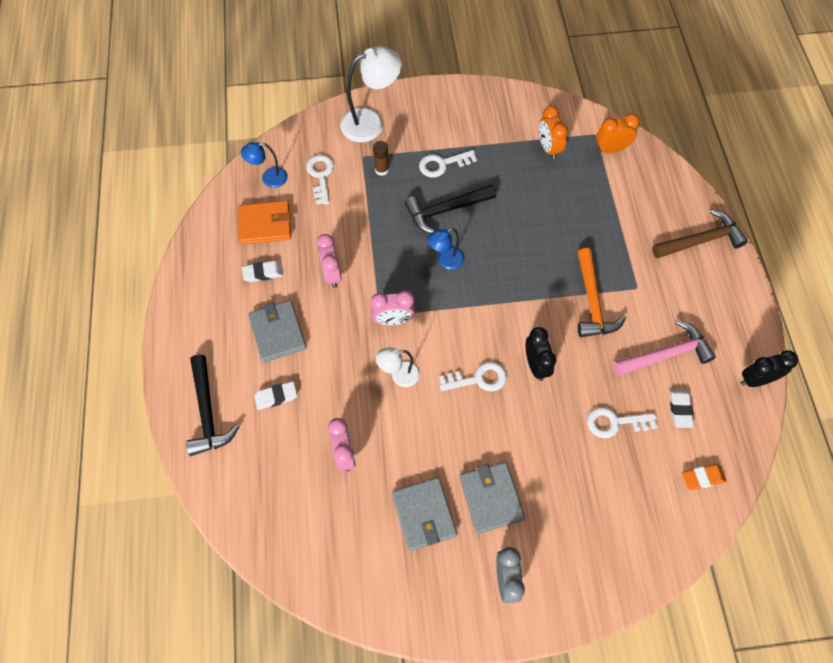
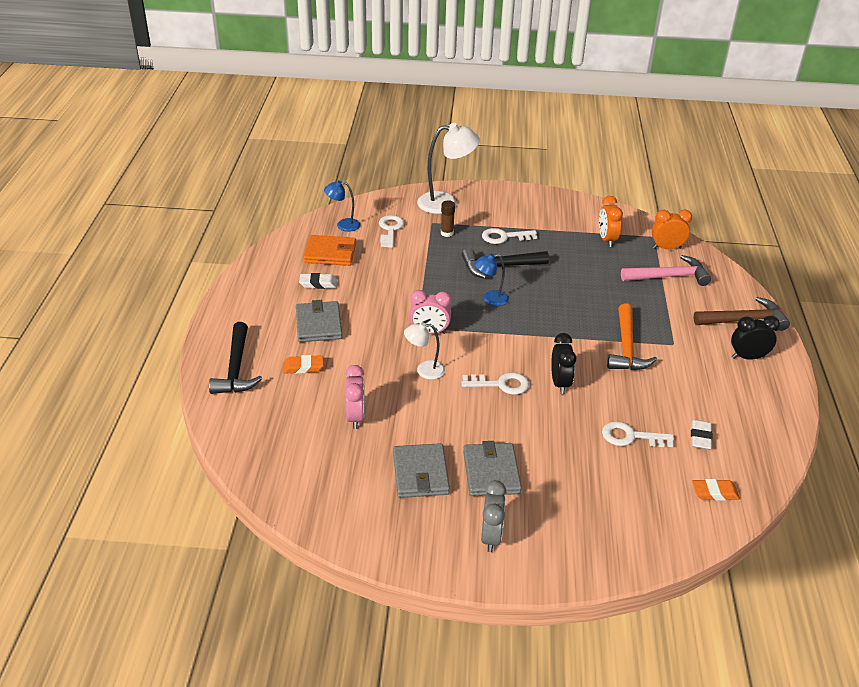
camera: 10 degrees right, 25 degrees down
white eraser [254,381,297,410] -> orange eraser [283,355,323,374]
pink clock [317,234,341,288] -> none
pink hammer [613,320,716,376] -> pink hammer moved to [621,255,711,286]
black clock [741,350,798,387] -> black clock moved to [731,316,780,360]

